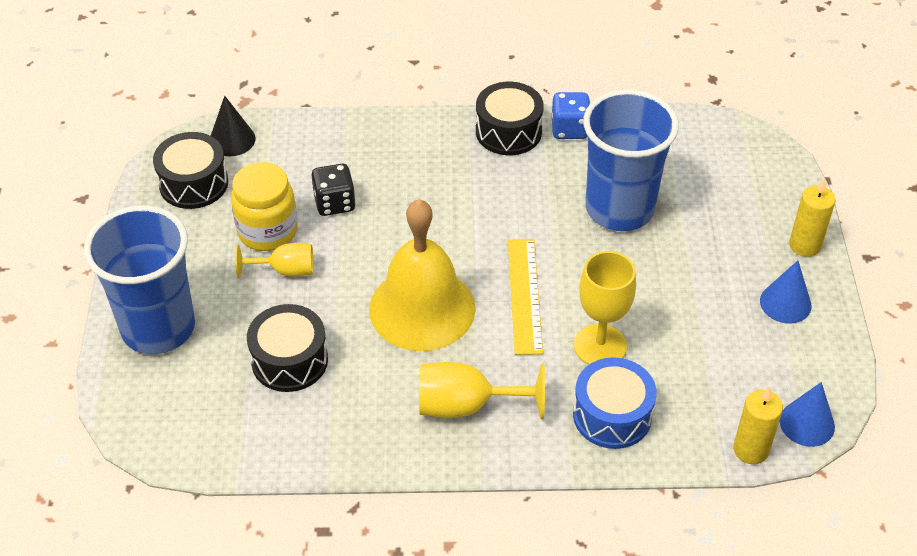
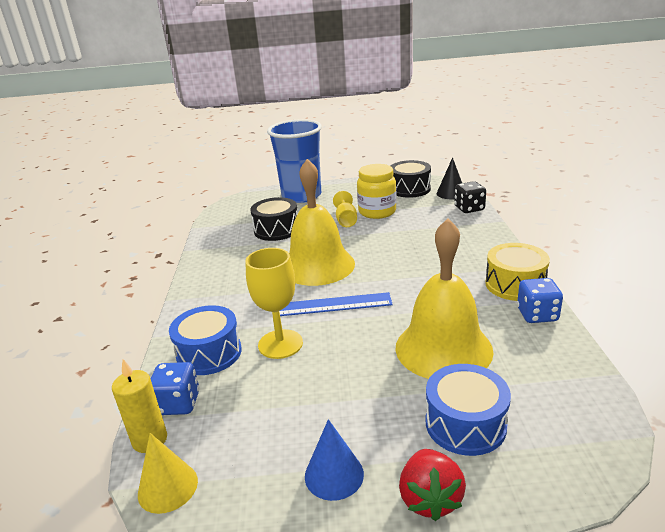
camera: 90 degrees right, 20 degrees down
black dice [311,164,356,216] -> black dice moved to [454,181,486,213]
yellow goblet [419,362,545,420] -> none
black drum [476,82,544,155] -> yellow drum [485,243,550,301]
yellow ruler [508,239,543,355] -> blue ruler [279,292,393,316]
blue cup [583,90,679,231] -> yellow bell [395,219,494,379]
blue cone [780,382,835,447] -> yellow cone [138,433,198,514]
yellow candle [789,178,836,257] -> red strawberry [399,449,466,521]
none -> blue dice [151,362,200,415]
none -> blue drum [426,364,511,456]

